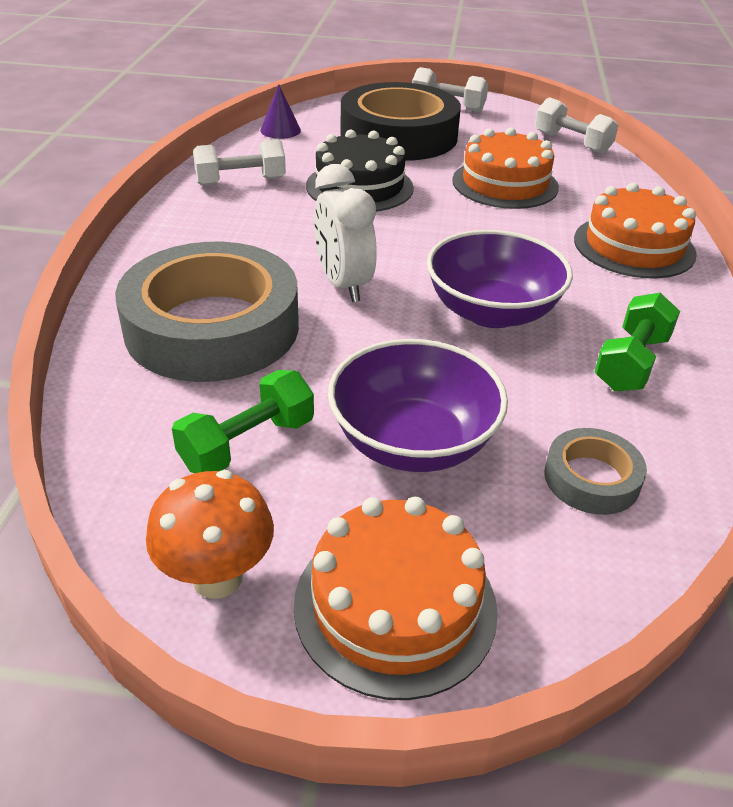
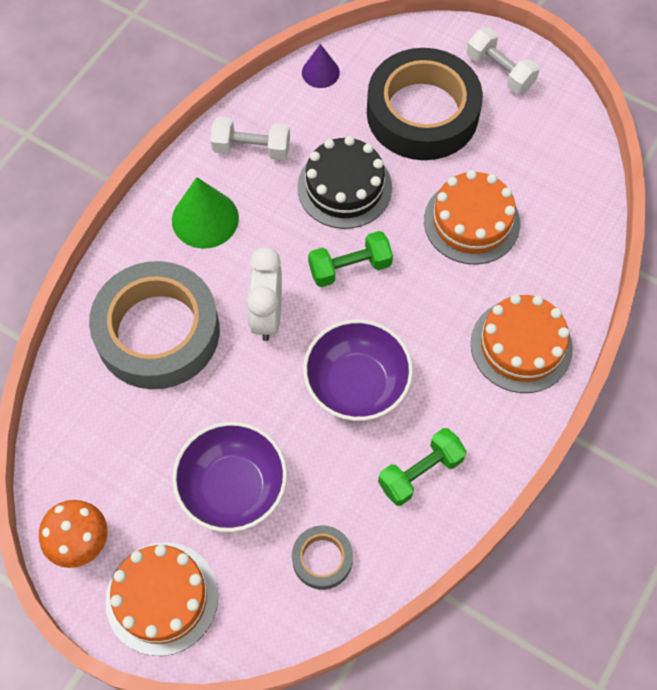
camera: 25 degrees right, 25 degrees up
green dumbbell [172,370,314,473] -> green dumbbell moved to [308,231,393,287]
white dumbbell [535,97,618,154] -> none
none -> green cone [172,177,239,249]

